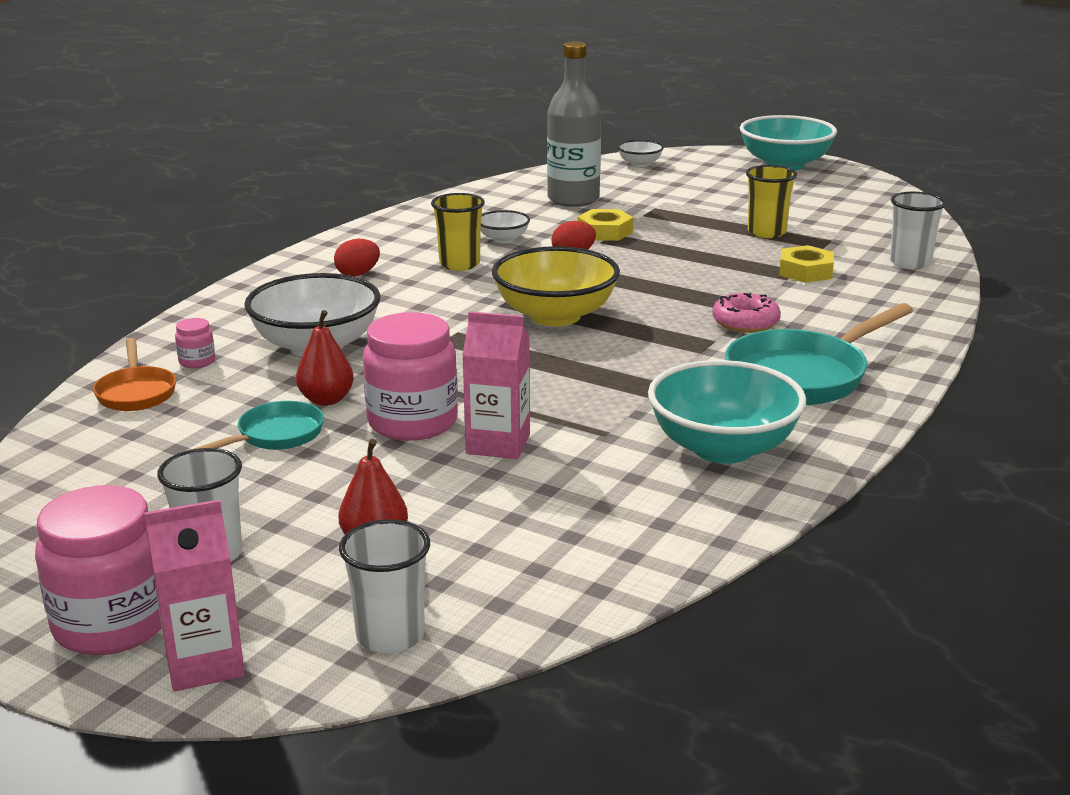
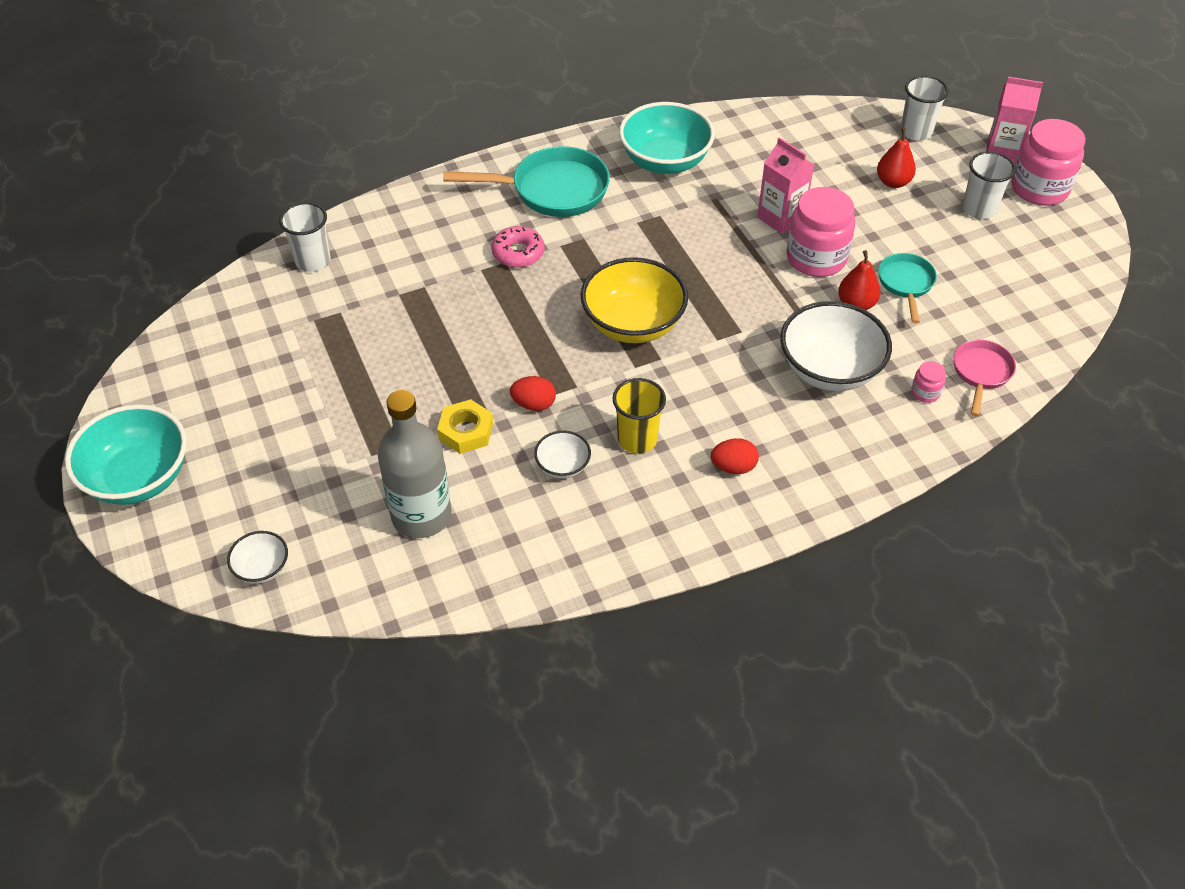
camera: 145 degrees left, 25 degrees up
orange pan [93,338,176,411] -> pink pan [954,340,1016,416]
turquoise pan [191,401,324,450] -> turquoise pan turned 105 degrees clockwise [878,253,937,323]
yellow cup [746,165,797,238] -> none
yellow nut [779,245,834,283] -> none

